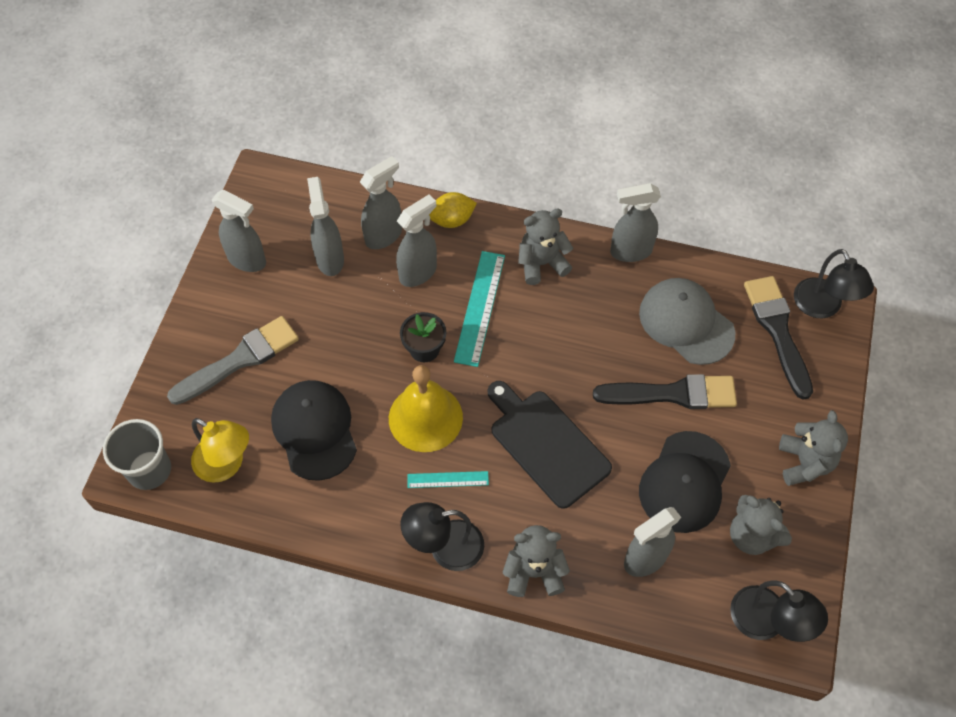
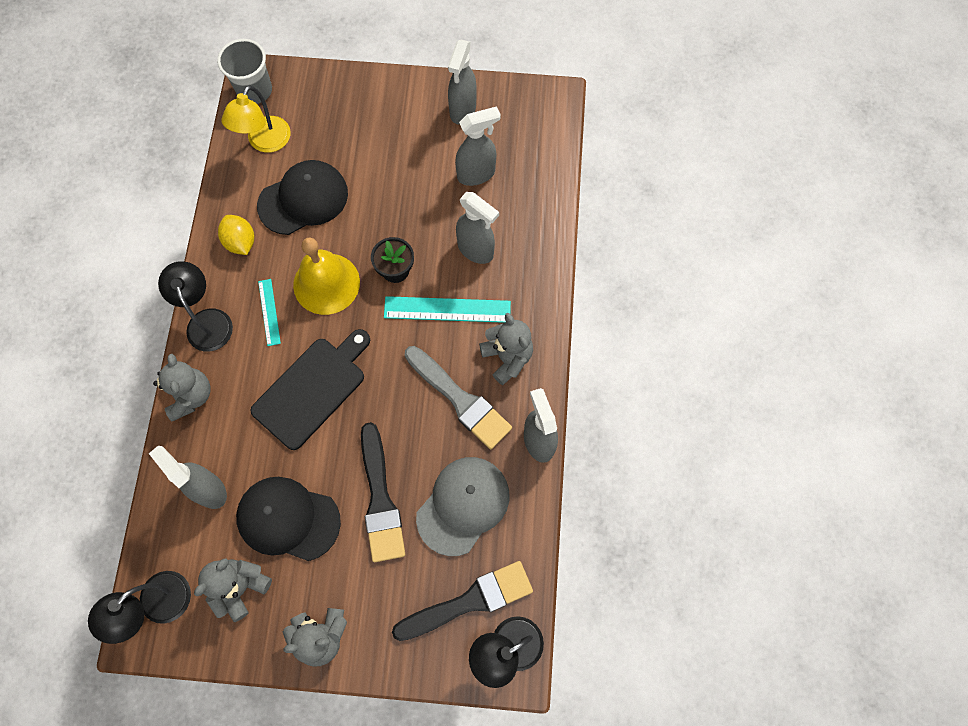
camera: 80 degrees right, 10 degrees up
grey brush [167,316,299,405] -> grey brush moved to [405,346,512,449]
grey spray bottle [360,156,402,249] -> none
yellow lemon [429,192,477,228] -> yellow lemon moved to [218,215,254,255]

